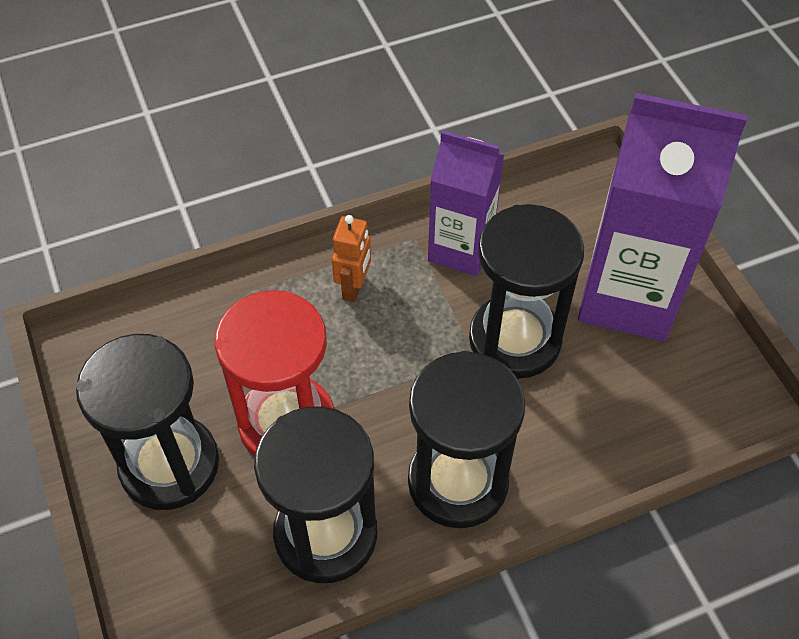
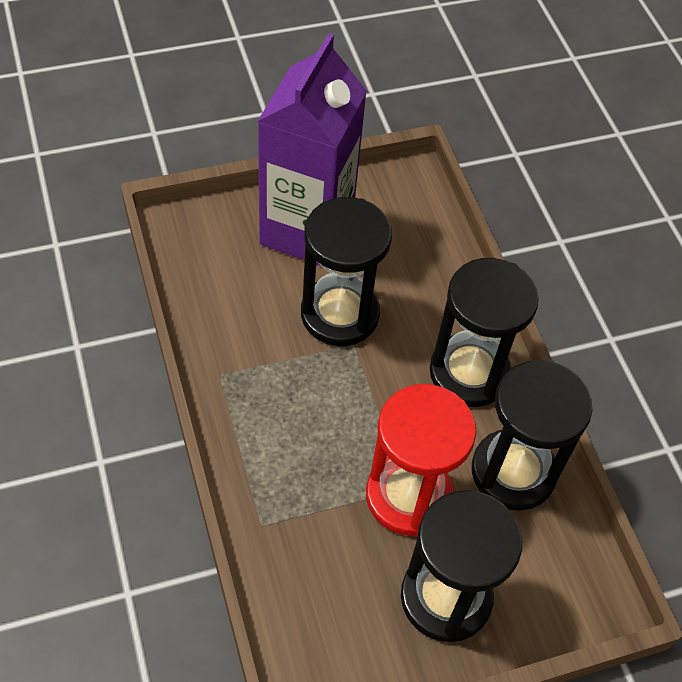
camera: 90 degrees left, 0 degrees up
orange robot [332,215,371,302] -> none
purple carton [428,130,504,276] -> none

